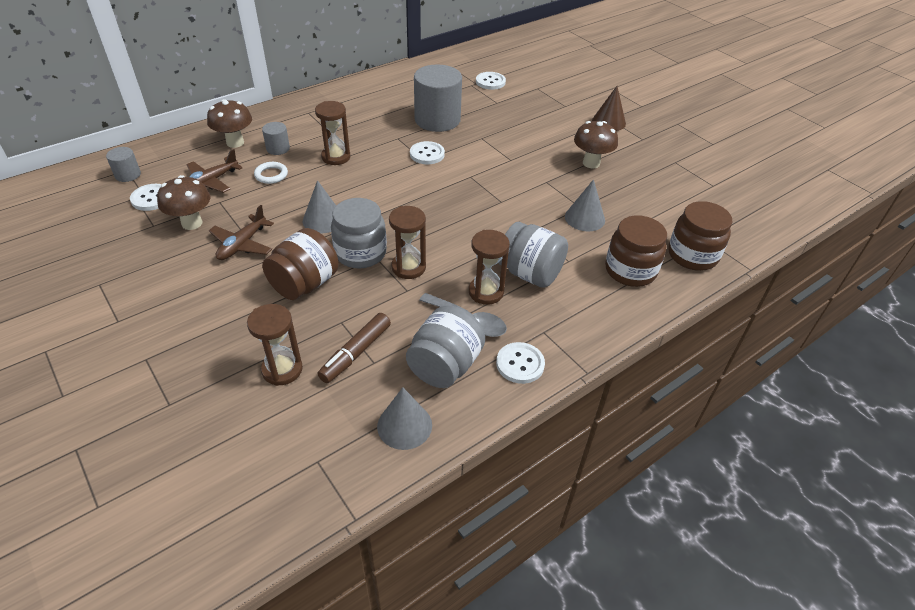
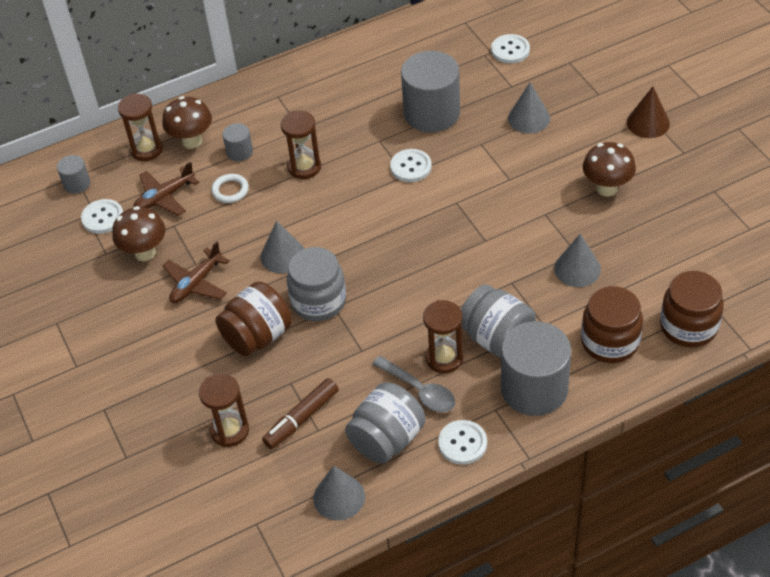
camera: 15 degrees right, 5 degrees up
brown hourglass [389,206,426,279] -> brown hourglass moved to [118,94,163,161]
none -> grey cylinder [501,321,571,416]
none -> grey cone [508,82,550,134]

